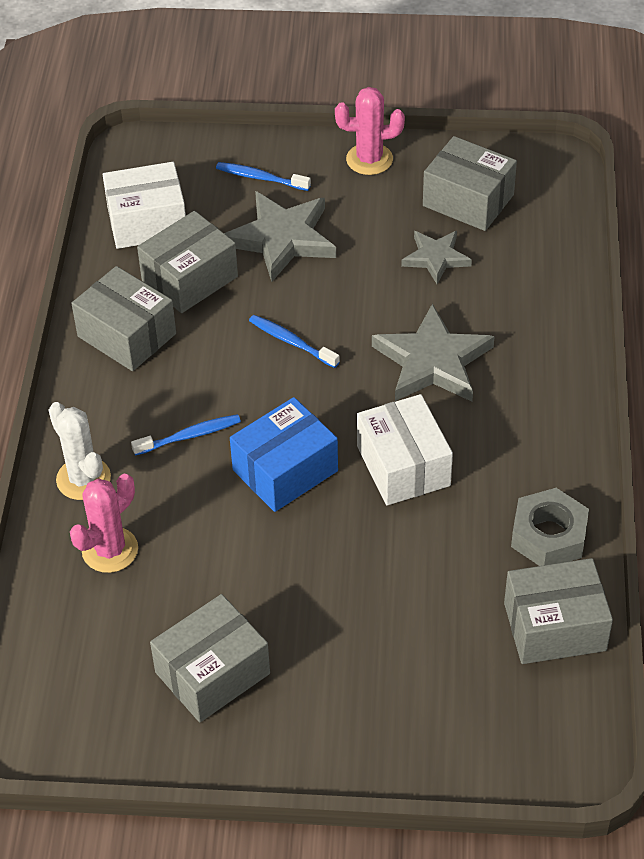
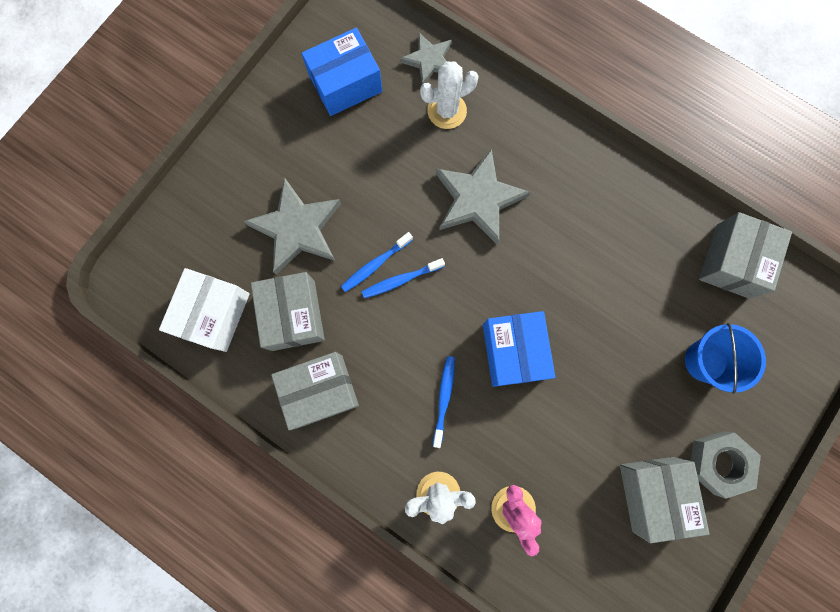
camera: 60 degrees left, 30 degrees up
blue toothbrush [216,162,311,191] -> blue toothbrush moved to [341,232,413,292]
pink cactus [335,87,405,175] -> none
white box [357,394,453,505] -> none
grey star [401,231,472,284] -> grey star moved to [400,33,452,85]
grey box [423,136,517,231] -> blue box [301,28,382,116]
grey nut [511,488,589,566] -> grey nut moved to [691,431,761,499]
none -> white cactus [420,61,479,129]
none -> blue bucket [685,323,766,394]

